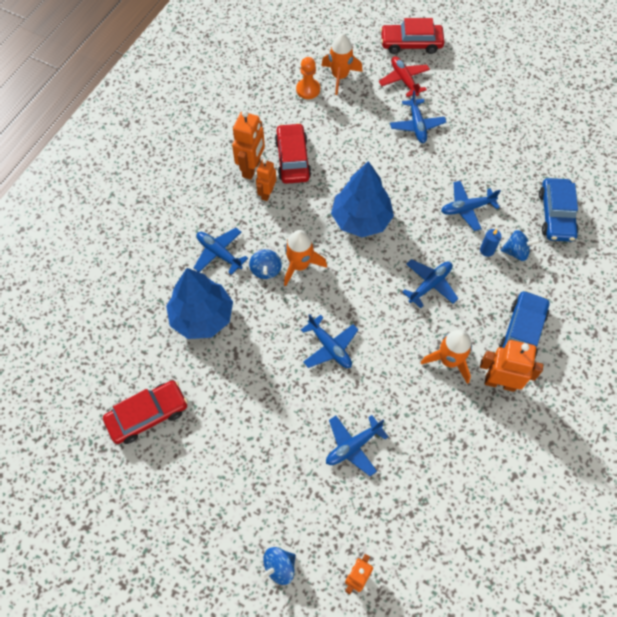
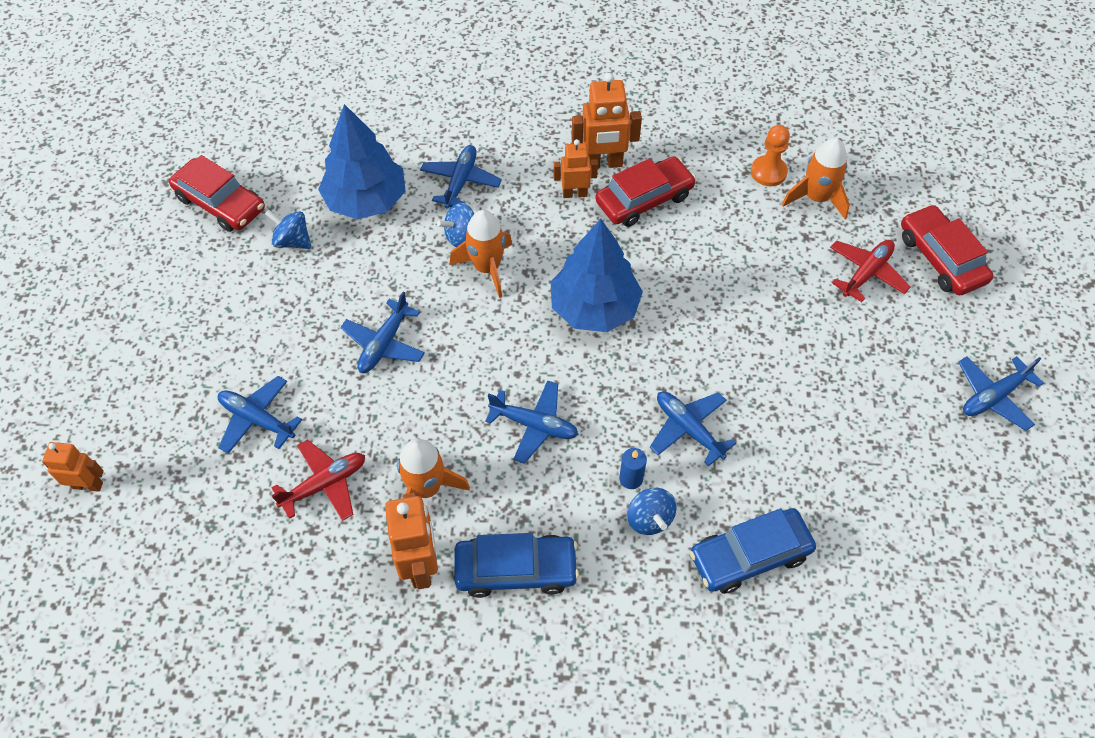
camera: 65 degrees right, 5 degrees down
blue spinning top [261,547,296,585] -> blue spinning top moved to [265,209,312,249]
blue plane [390,90,446,143] -> blue plane moved to [958,356,1044,431]
none -> red plane [271,439,365,521]

